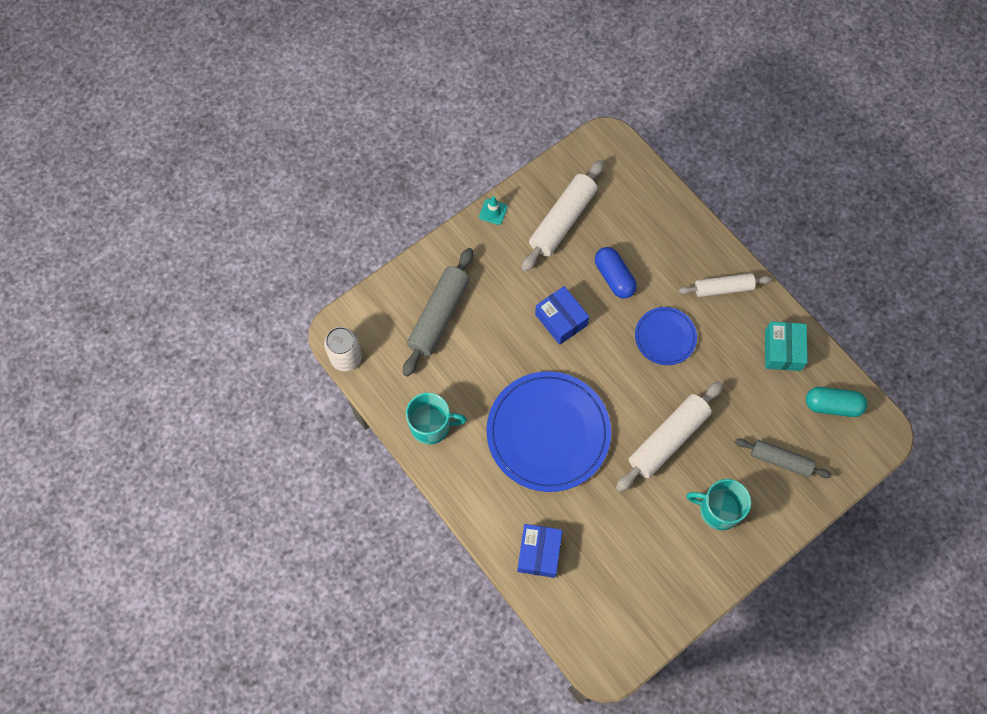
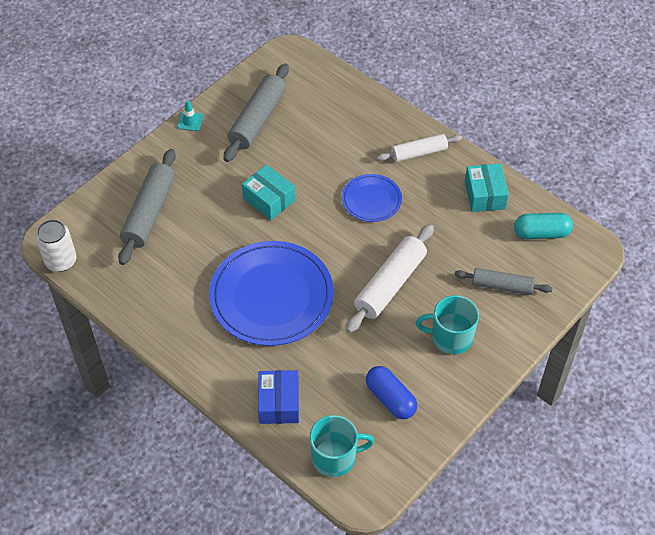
camera: 10 degrees left, 15 degrees down
turquoise mug [406,393,467,445] -> turquoise mug moved to [310,415,374,477]
white rolling pin [521,160,604,272] -> grey rolling pin [224,63,289,162]
blue box [535,286,589,345] -> turquoise box [242,165,295,220]
blue capsule [595,247,637,299] -> blue capsule moved to [366,366,417,419]

